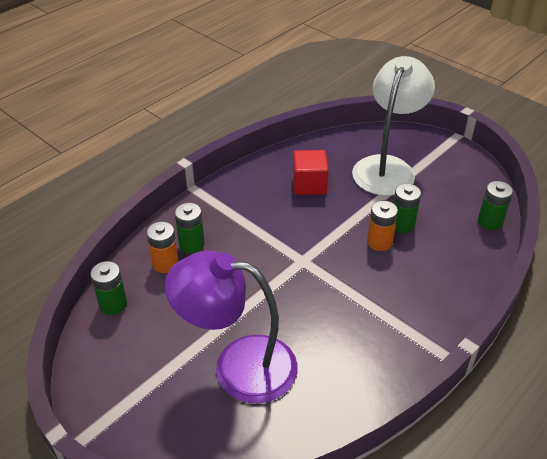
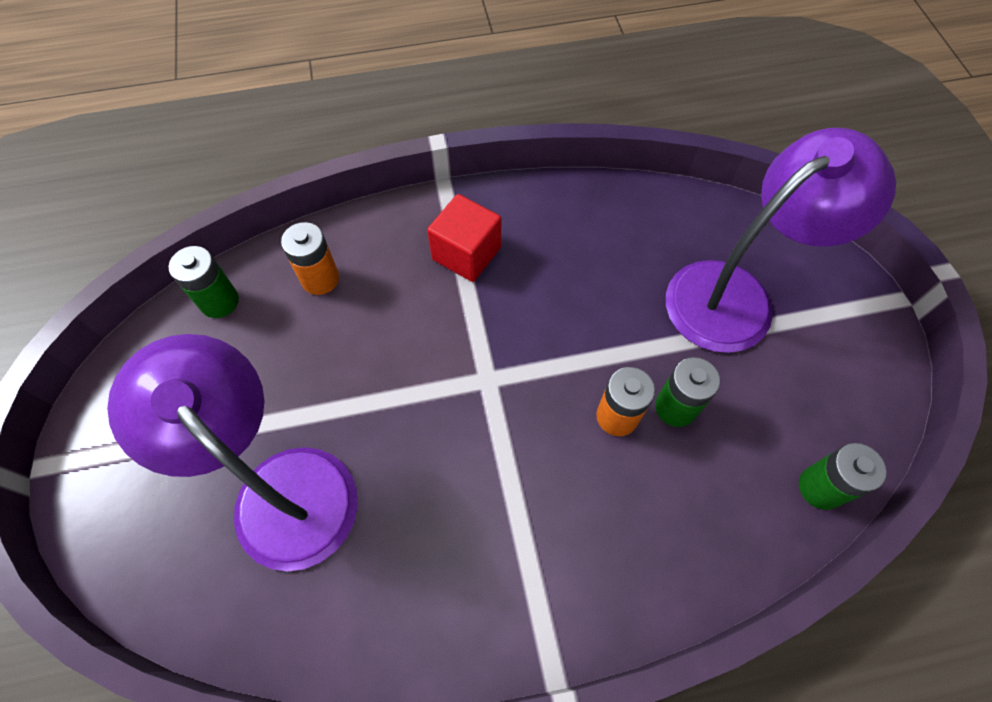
camera: 35 degrees right, 20 degrees up
green battery [175,203,205,253] -> none
red cube [293,150,329,195] -> red cube moved to [427,194,501,282]
white lamp [352,56,435,196] -> purple lamp [666,128,896,353]

